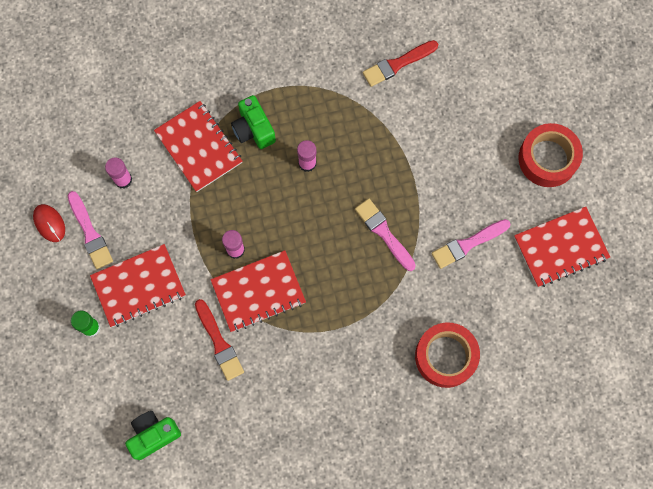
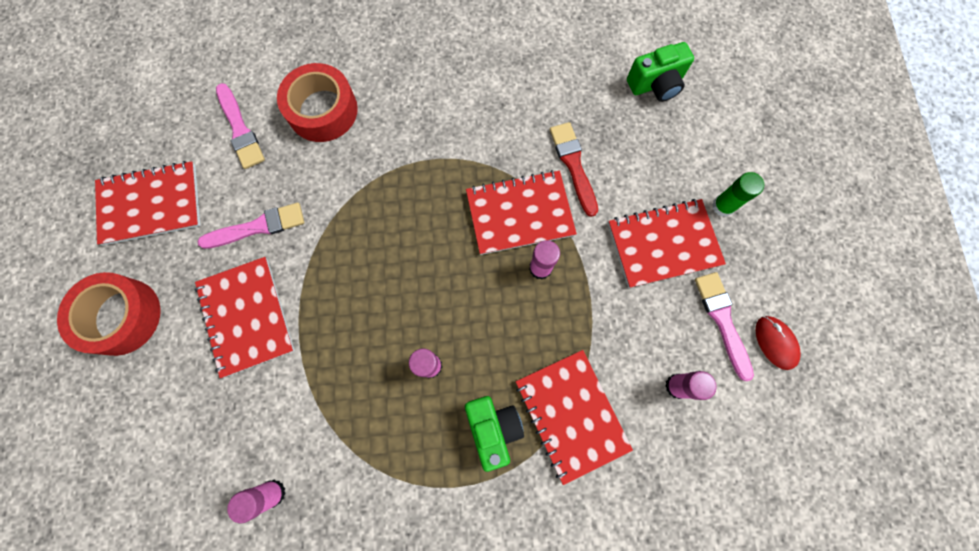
camera: 170 degrees left, 0 degrees up
pink brush [355,198,416,271] -> pink brush moved to [216,83,265,169]
red brush [363,40,438,87] -> pink glue stick [227,479,286,523]
none -> red notebook [195,257,294,378]

